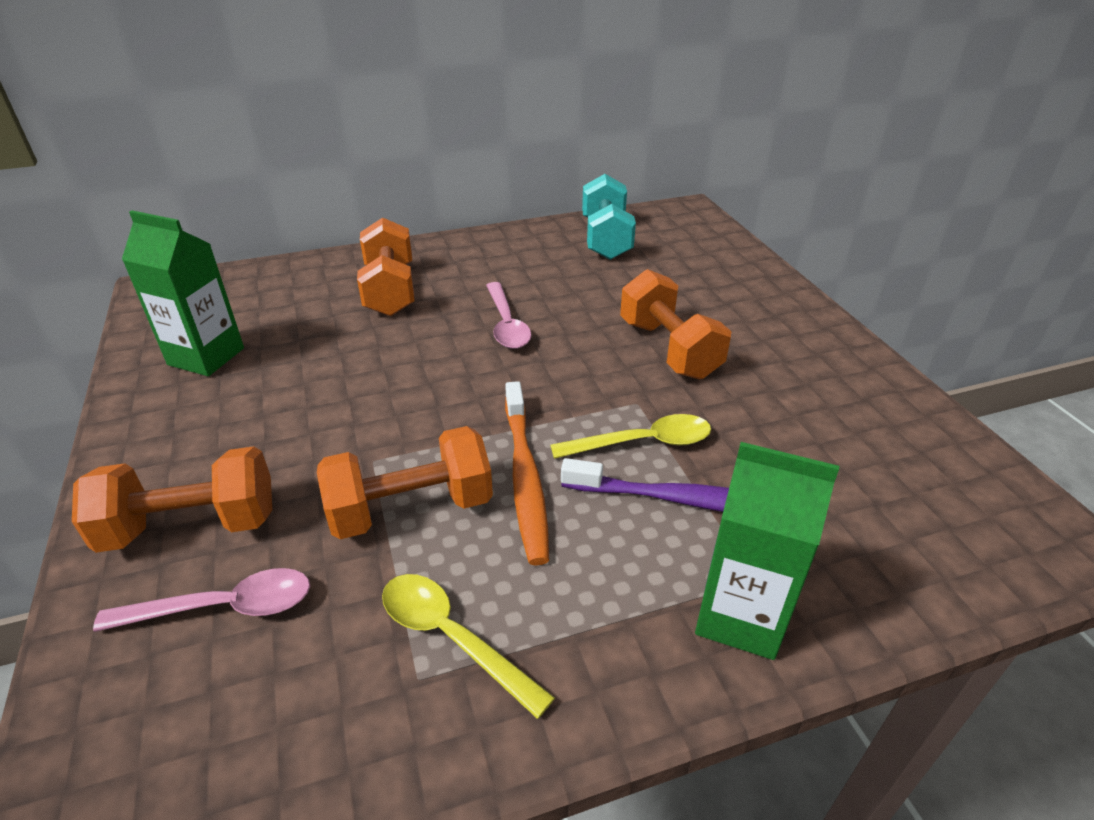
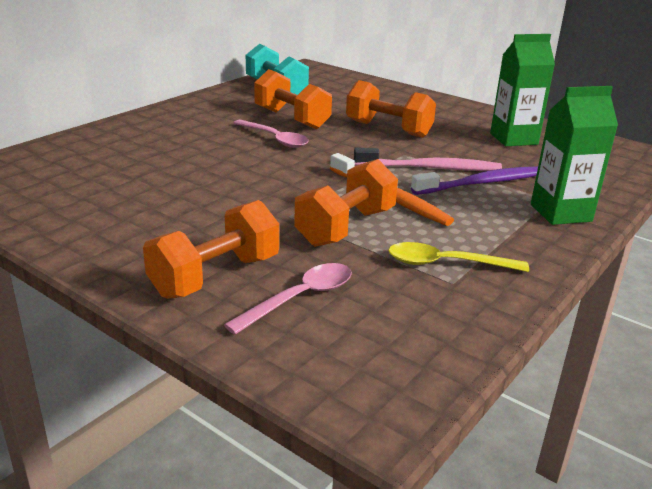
camera: 35 degrees left, 10 degrees down
green carton [122,210,244,376] -> green carton moved to [490,34,555,146]
orange dumbbell [357,217,414,316] -> orange dumbbell moved to [254,69,332,129]
yellow spoon [550,414,711,459] -> pink toothbrush [354,147,502,171]

